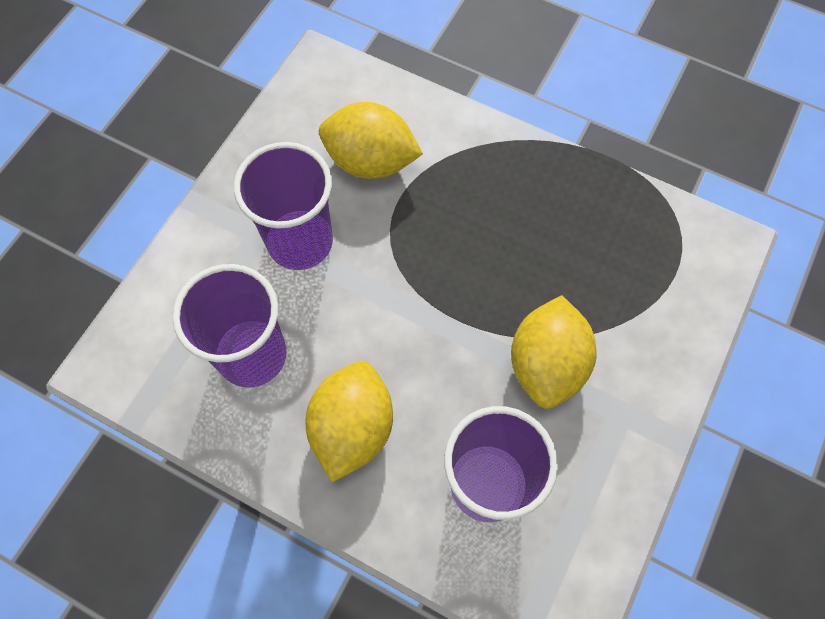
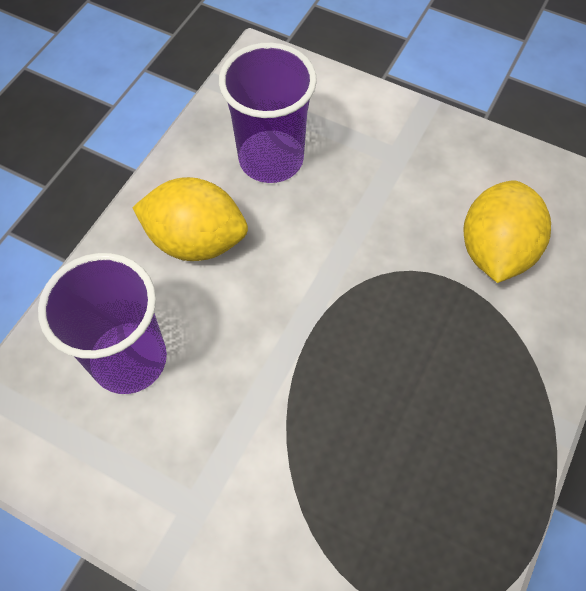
camera: 90 degrees right, 5 degrees down
purple cup [234,142,333,270] -> none
yellow lemon [511,295,597,409] -> none

